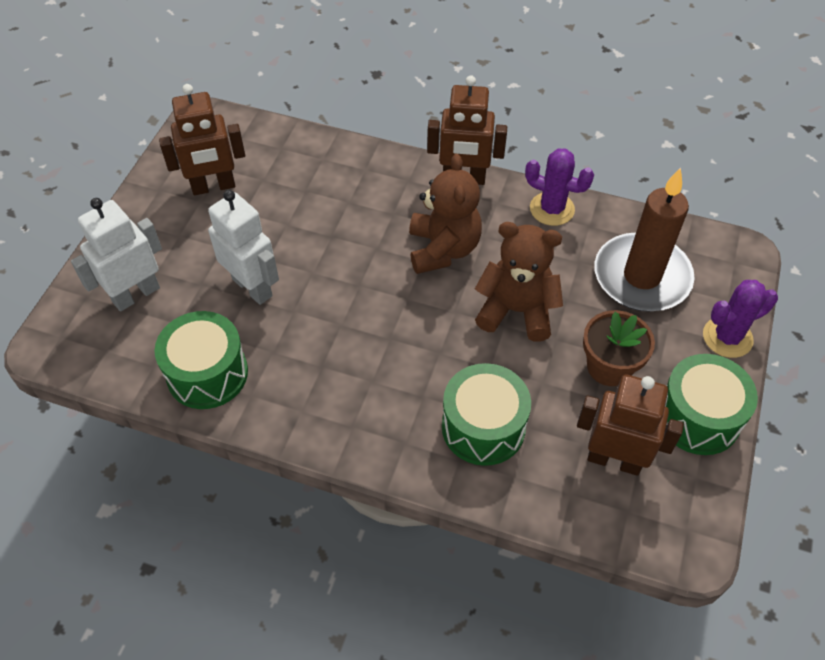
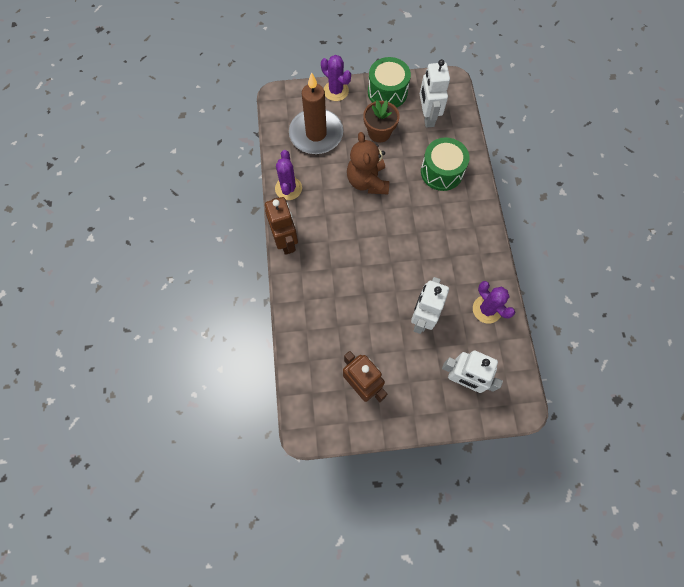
camera: 115 degrees left, 15 degrees up
green drum [154,311,248,409] -> purple cactus [473,281,515,324]
brown teddy bear [409,154,482,274] -> none
brown robot [577,375,684,476] -> white robot [420,59,450,128]

